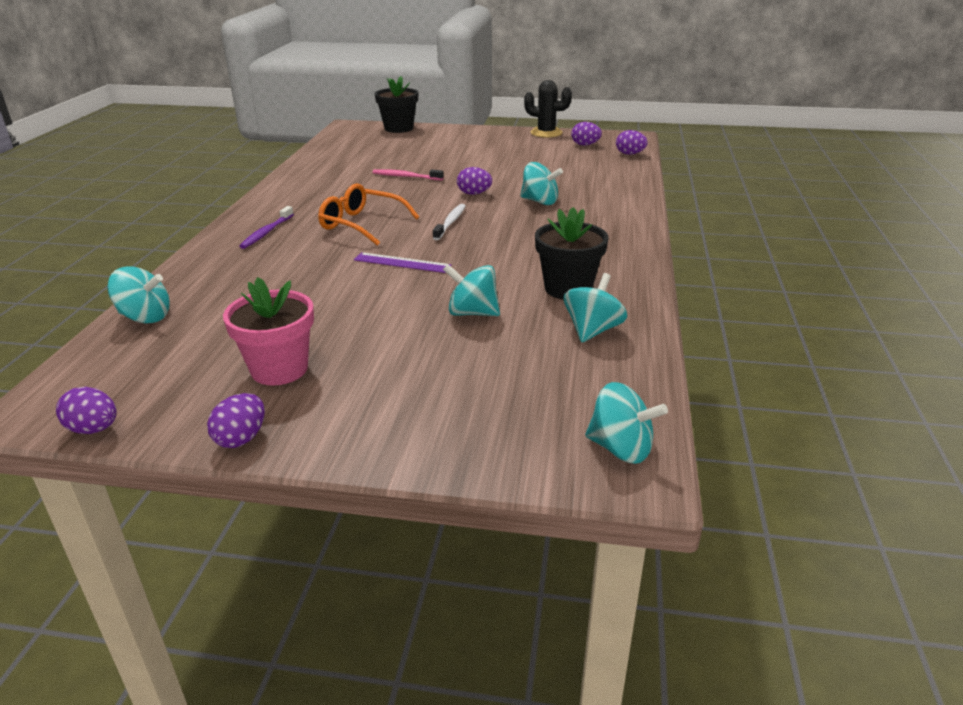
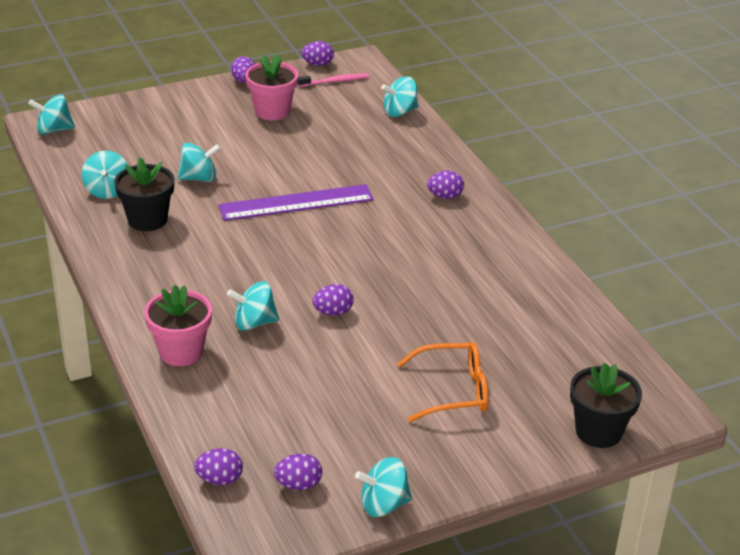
camera: 145 degrees right, 5 degrees up
purple toothbrush [239,206,294,249] -> purple egg [427,171,464,199]
orange glasses [318,183,419,246] -> orange glasses moved to [397,342,488,422]
purple ruler [354,252,451,273] -> purple ruler [219,184,374,221], size x1.79
pink toothbrush [372,169,444,180] -> pink toothbrush moved to [298,73,369,87]
white toothbrush [433,204,466,240] -> none
black cactus [524,80,572,138] -> turquoise spinning top [355,457,412,517]
none -> pink flower pot [144,285,212,366]

